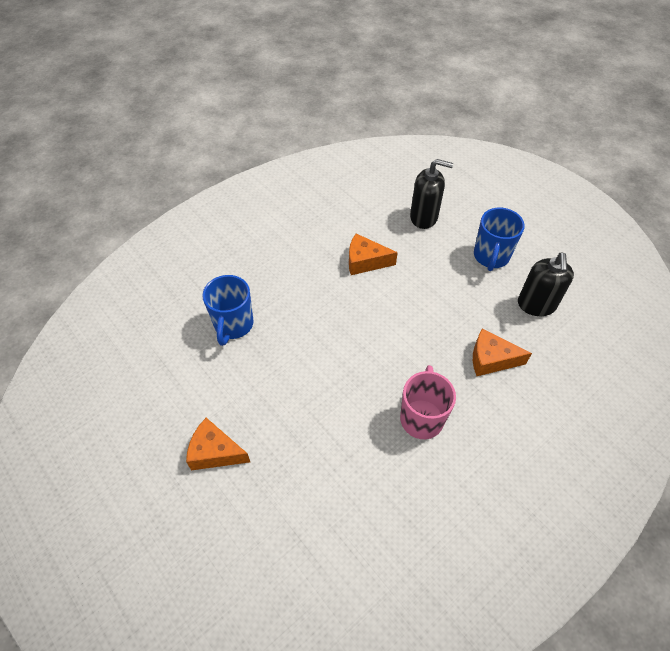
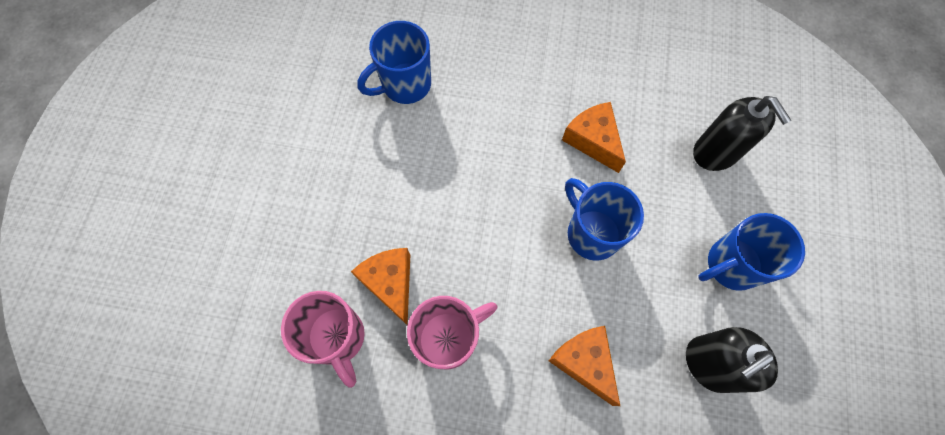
camera: 50 degrees right, 15 degrees up
orange cheese [186,418,250,470] -> orange cheese moved to [351,248,410,325]
none -> pink mug [281,291,365,388]
none -> blue mug [565,178,644,261]

